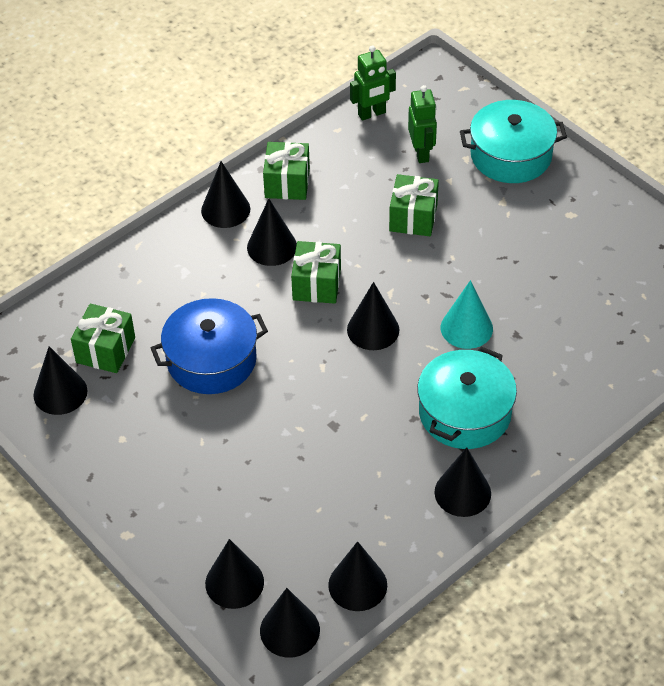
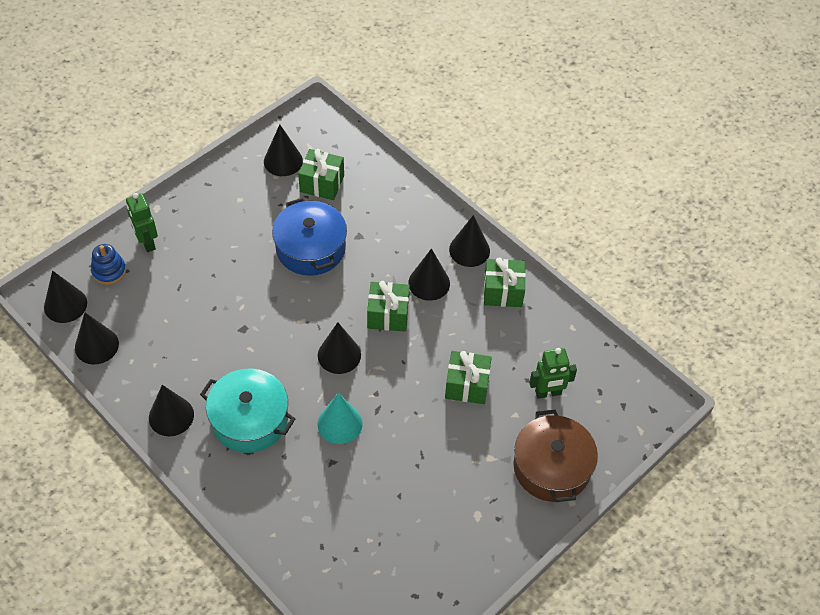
camera: 85 degrees right, 5 degrees up
black cone [205,539,264,609] -> blue stacking toy [91,244,126,285]
green robot [350,45,396,120] -> green robot moved to [126,193,158,252]
turquoise pot [460,100,567,183] -> brown pot [513,410,598,502]

